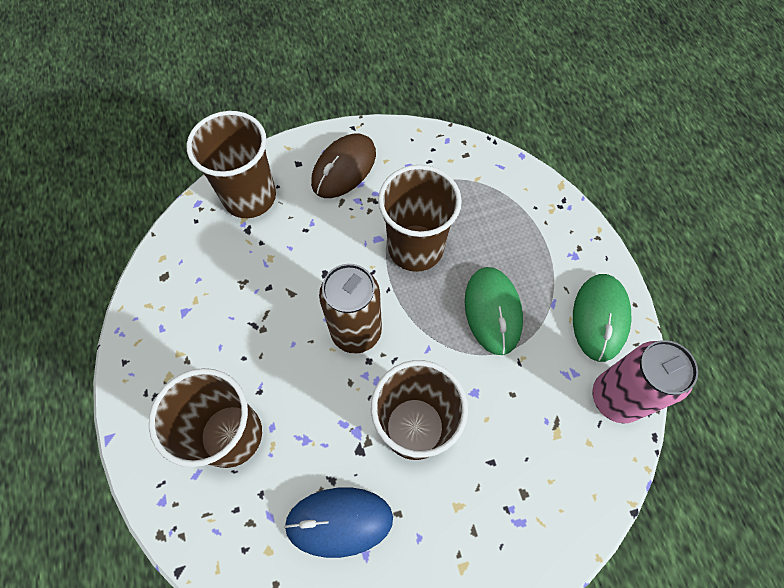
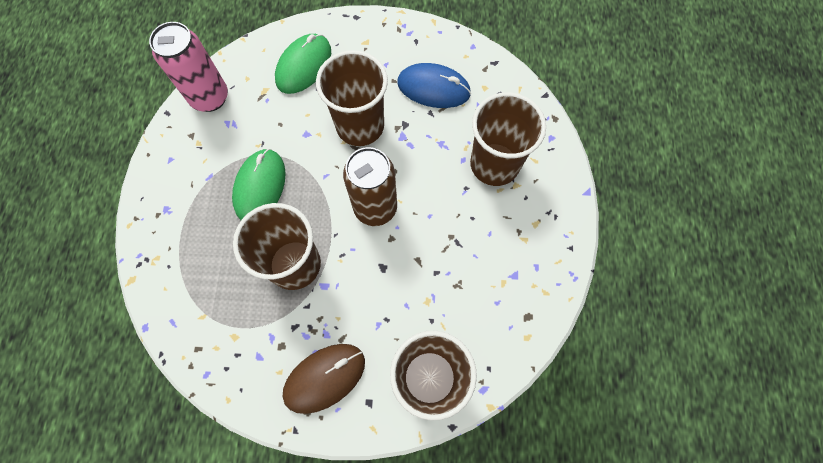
camera: 160 degrees left, 5 degrees up
green mouse [573,274,632,362] -> green mouse moved to [275,34,331,94]

